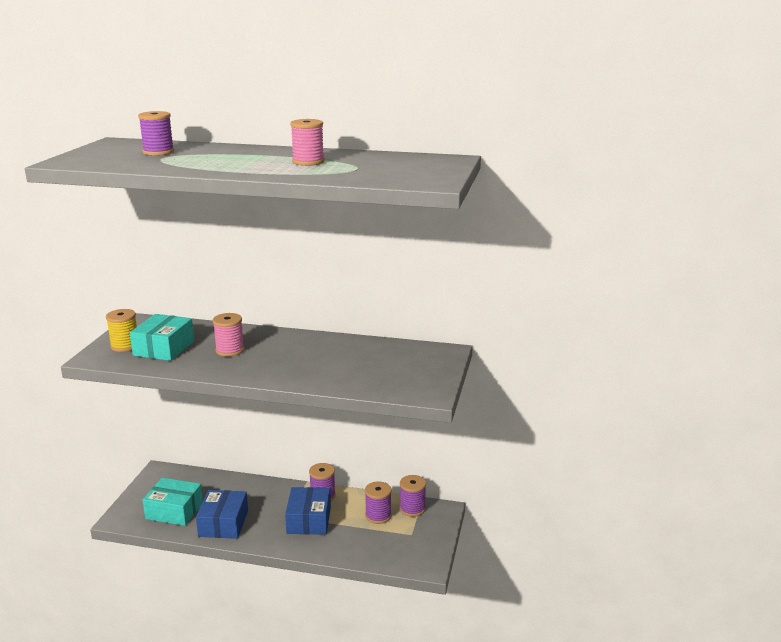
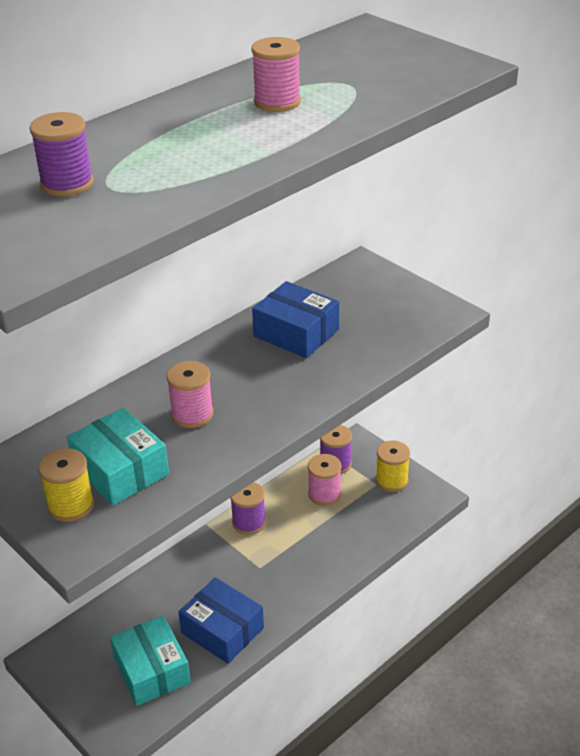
camera: 55 degrees left, 15 degrees up
turquoise box [143,478,203,526] -> turquoise box turned 75 degrees counterclockwise [110,616,191,706]
blue box [285,487,331,535] -> blue box moved to [252,281,339,358]
purple spool [365,481,392,524] -> pink spool [308,454,341,506]
none -> yellow spool [376,441,410,492]

